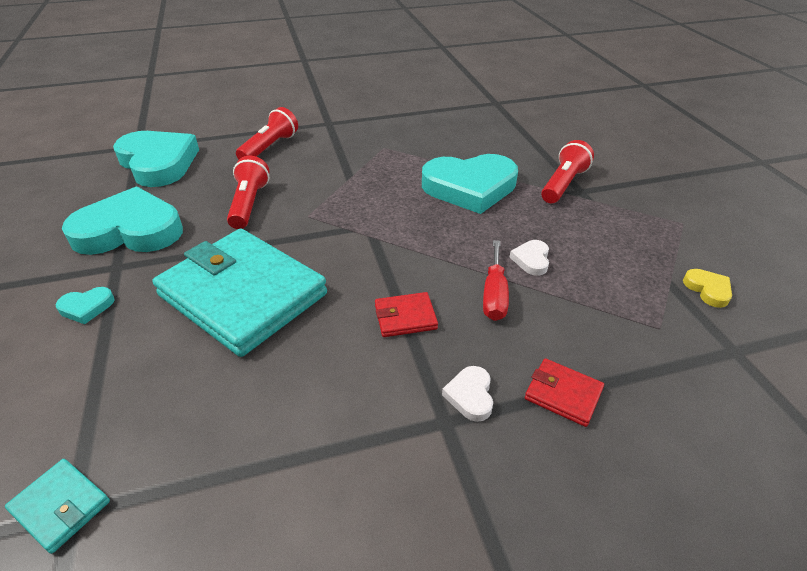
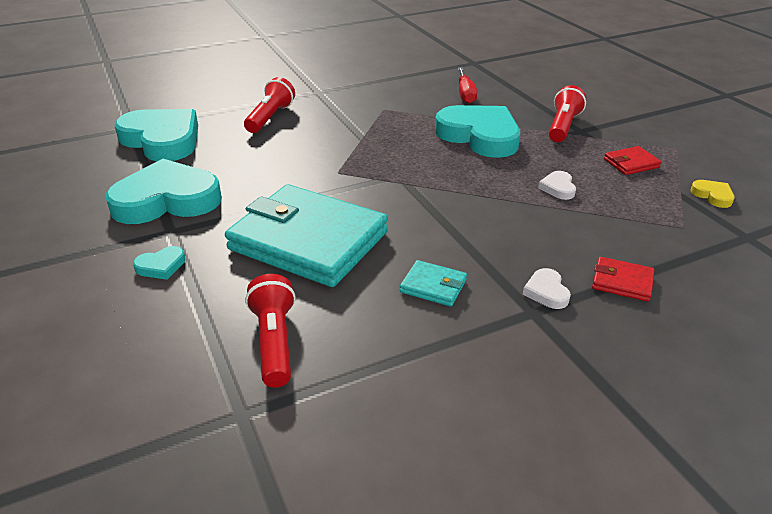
camera: 10 degrees left, 5 degrees down
turquoise wallet [5,459,110,554] -> turquoise wallet moved to [400,260,467,307]
red flashlight [227,155,269,229] -> red flashlight moved to [245,274,296,388]
red wallet [375,292,438,337] -> red wallet moved to [604,146,661,175]
turquoise heart [422,154,518,214] -> turquoise heart turned 120 degrees counterclockwise [435,105,520,158]
red screwdriver [483,240,509,321] -> red screwdriver moved to [458,67,477,103]

